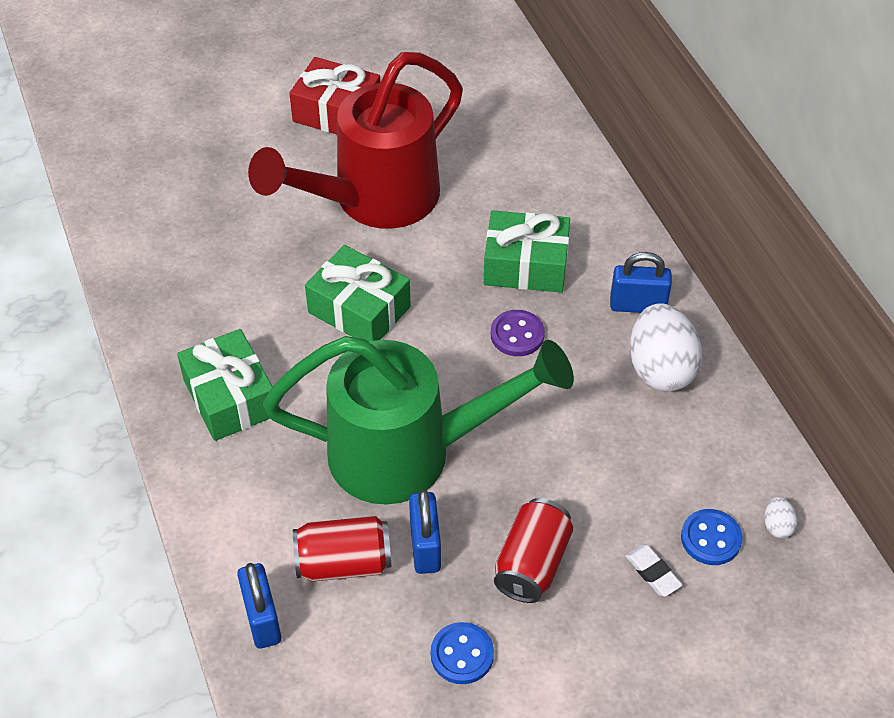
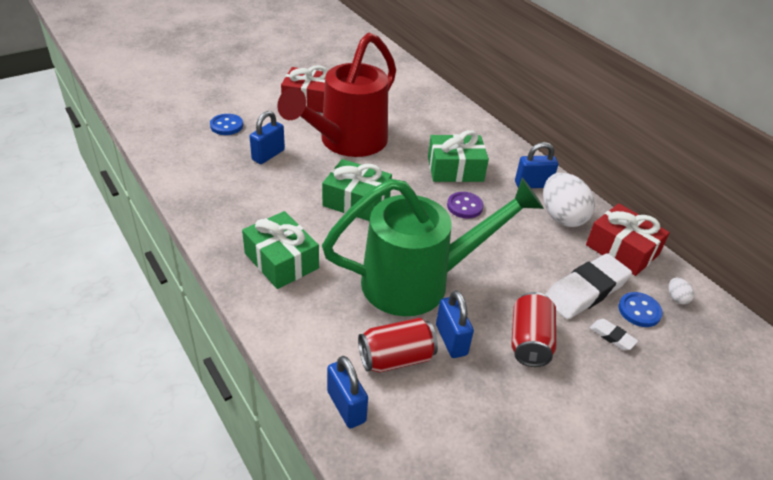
camera: 15 degrees left, 10 degrees down
blue button [431,622,494,684] -> blue button moved to [210,114,243,135]
none -> blue padlock [249,111,285,164]
none -> white eraser [545,253,632,319]
none -> red gift [586,204,670,276]

